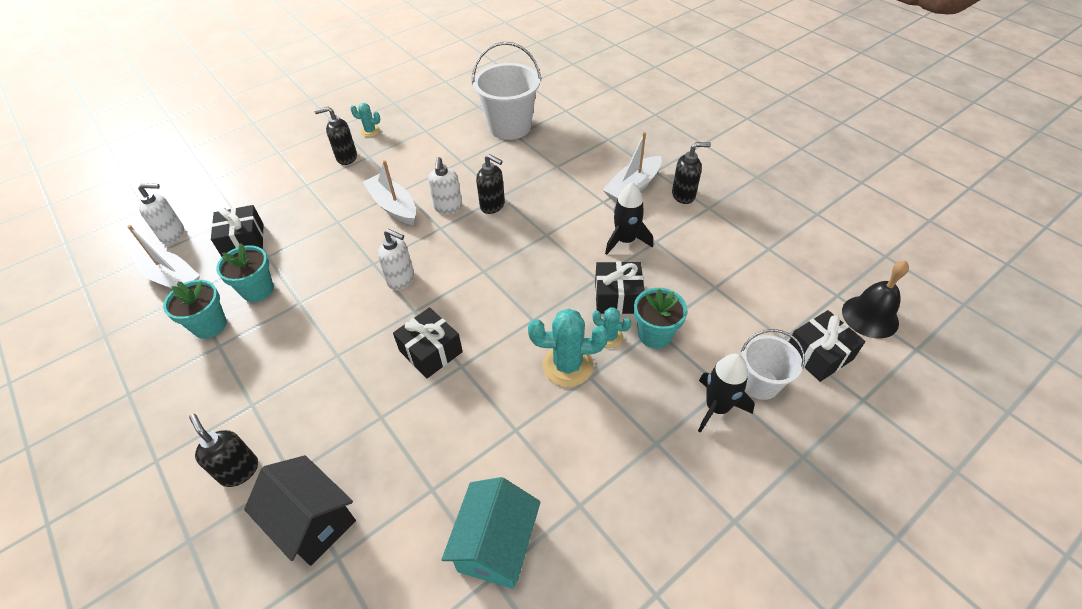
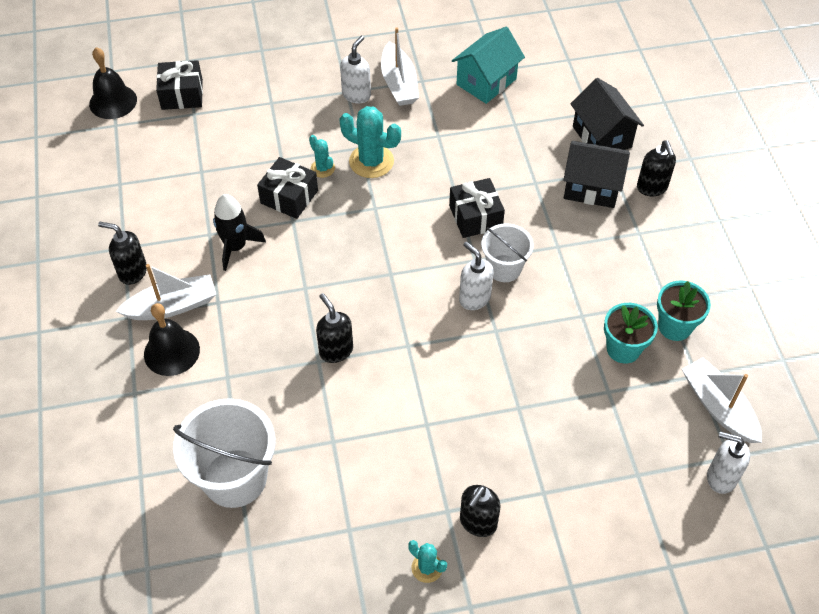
camera: 155 degrees left, 5 degrees up
black gift [211,205,264,257] -> none
black soap dispenser [314,107,357,165] -> black soap dispenser turned 105 degrees clockwise [460,485,501,537]
white boat [363,160,416,225] -> white boat moved to [381,28,419,106]
white soap dispenser [428,157,462,214] -> white soap dispenser moved to [340,36,371,103]
turquoise flower pot [634,288,688,349] -> none
black rocket [698,354,755,433] -> none
white bucket [741,329,805,400] -> white bucket moved to [481,223,534,282]
none -> black bell [144,303,200,376]
none -> black house [563,141,630,208]

